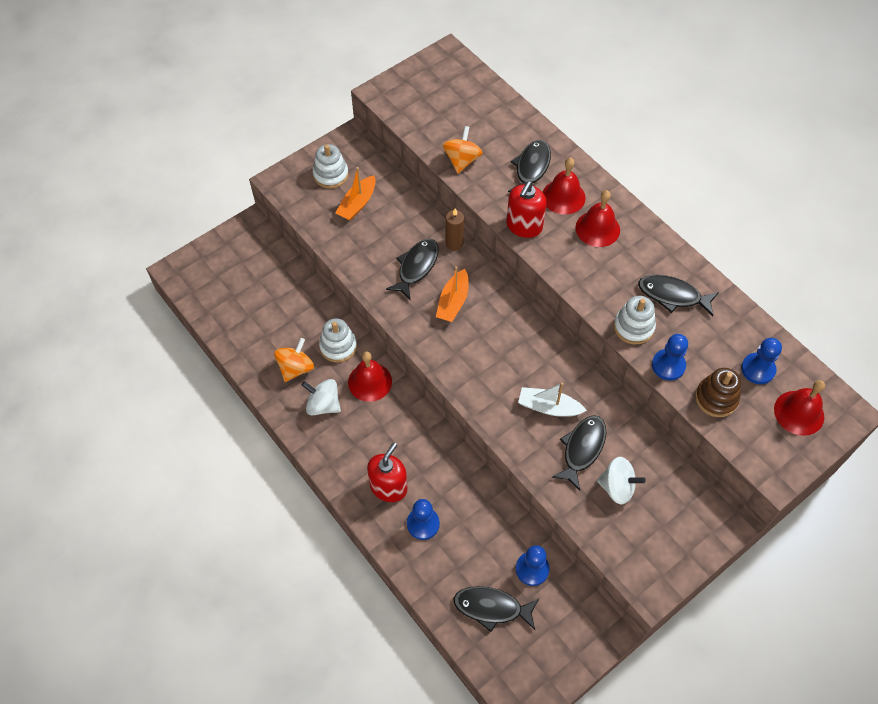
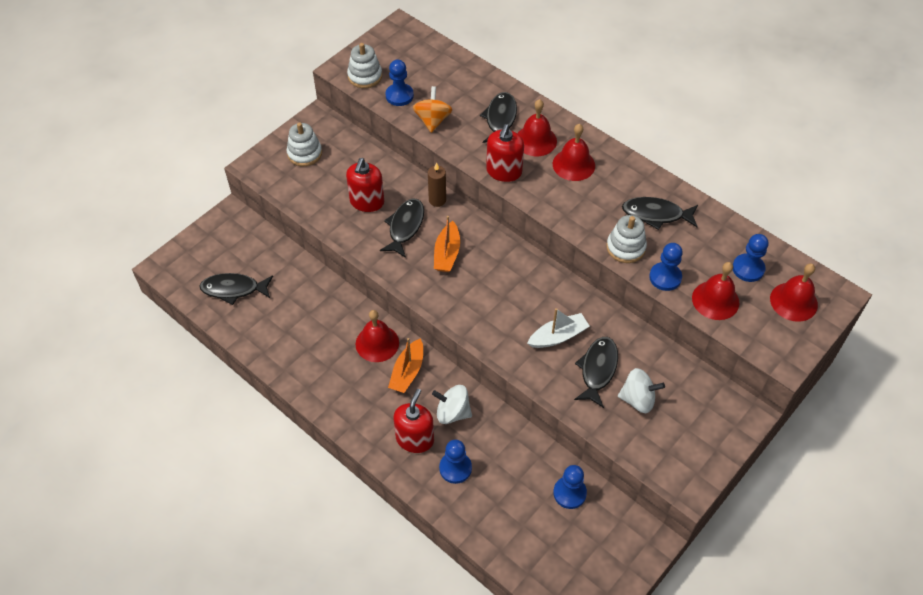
camera: 10 degrees left, 5 degrees down
orange spinning top [274,338,314,382] -> none
white spinning top [302,379,341,415] -> white spinning top moved to [432,385,472,424]
white stacking toy [319,318,357,363] -> white stacking toy moved to [347,43,382,88]
orange boat [335,167,376,221] -> orange boat moved to [388,338,423,393]
black fish [453,586,539,632] -> black fish moved to [199,273,273,305]
white boat [518,383,587,417] -> white boat turned 150 degrees clockwise [527,308,590,348]
brown stacking toy [695,368,741,417] -> red bell [692,262,739,320]
none -> red soap dispenser [346,158,384,212]
none -> blue pawn [385,59,414,106]

